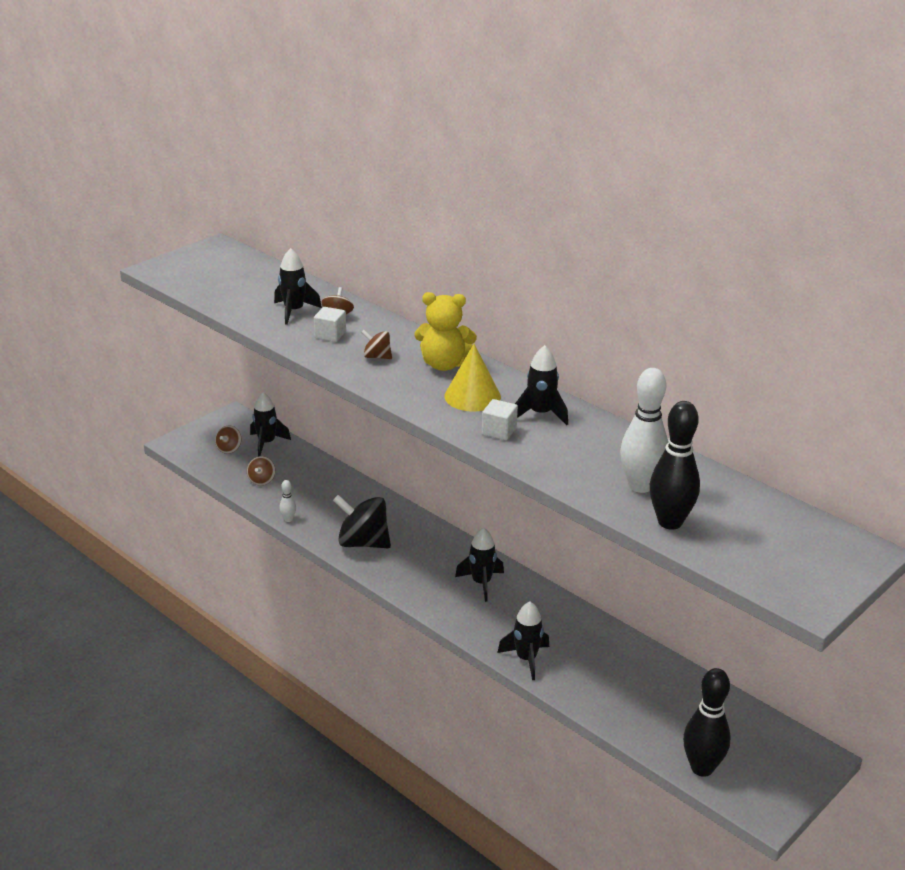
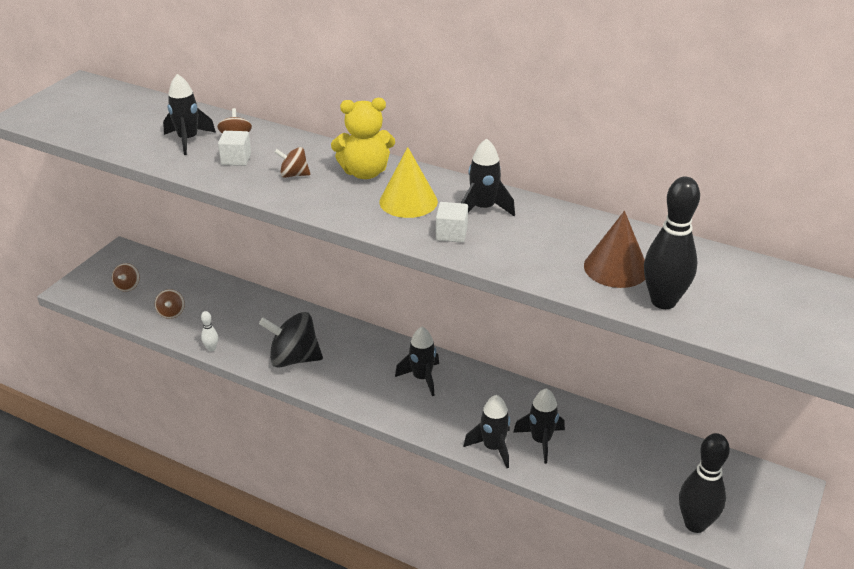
camera: 15 degrees left, 5 degrees up
black rocket [250,392,291,457] -> black rocket moved to [513,388,565,464]
white bowling pin [620,368,668,493] -> brown cone [584,211,645,288]

